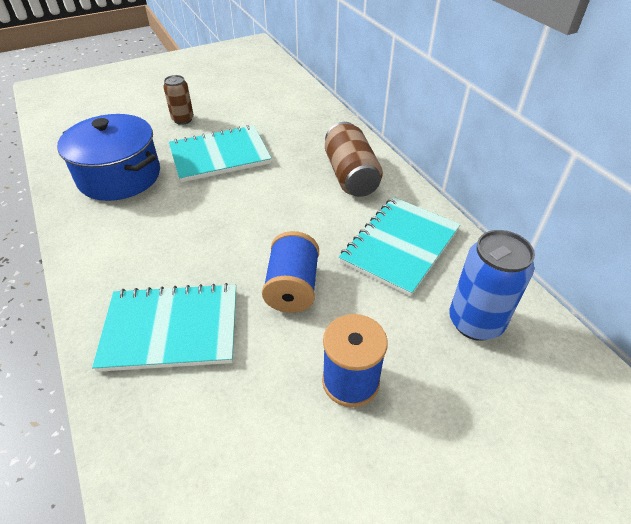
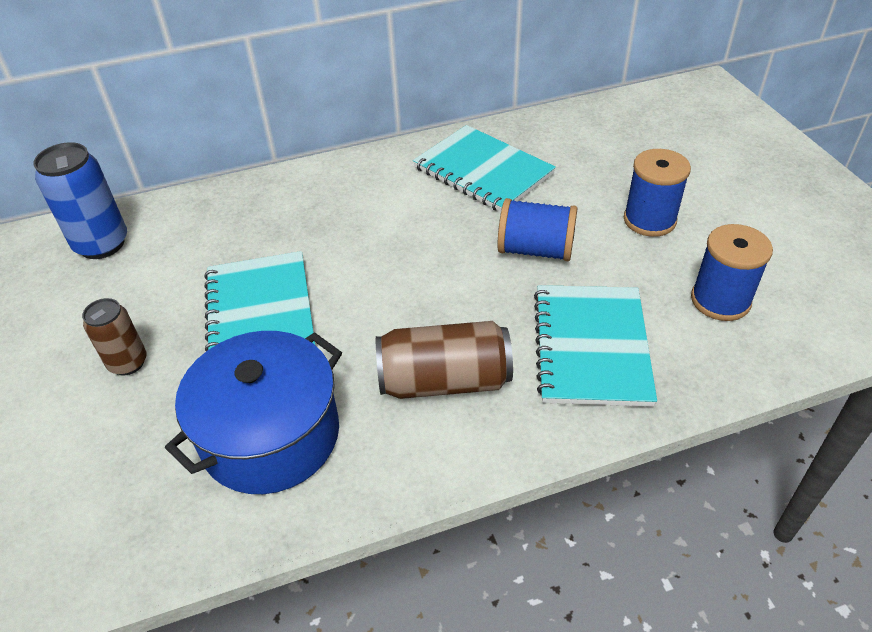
camera: 80 degrees left, 0 degrees up
brown can [325,122,383,197] -> brown can moved to [376,321,513,399]
blue can [449,230,535,341] -> blue can moved to [33,142,127,259]
none -> blue spool [691,224,773,321]

